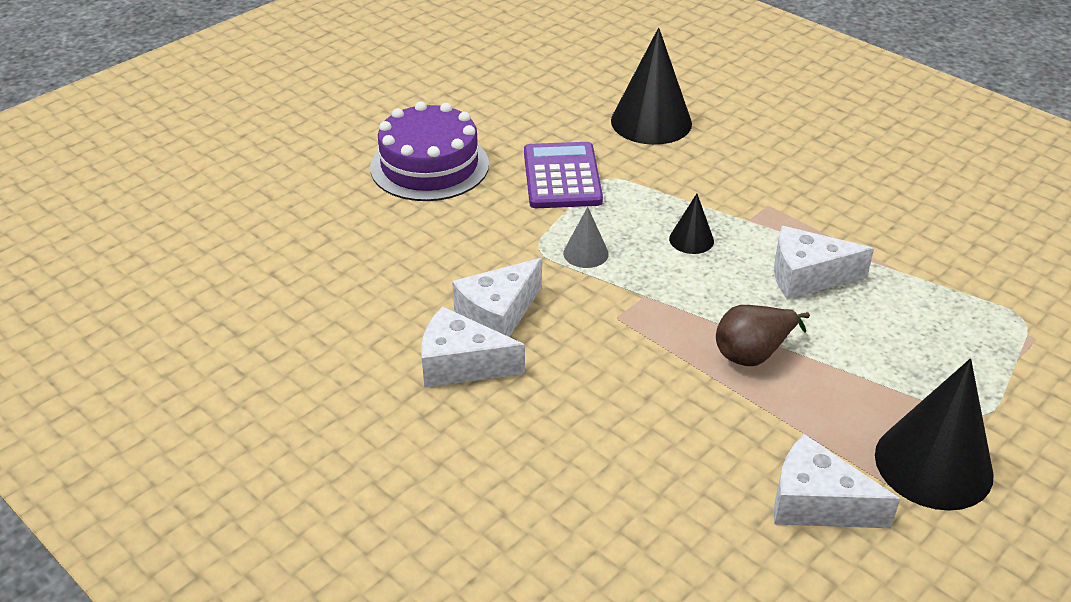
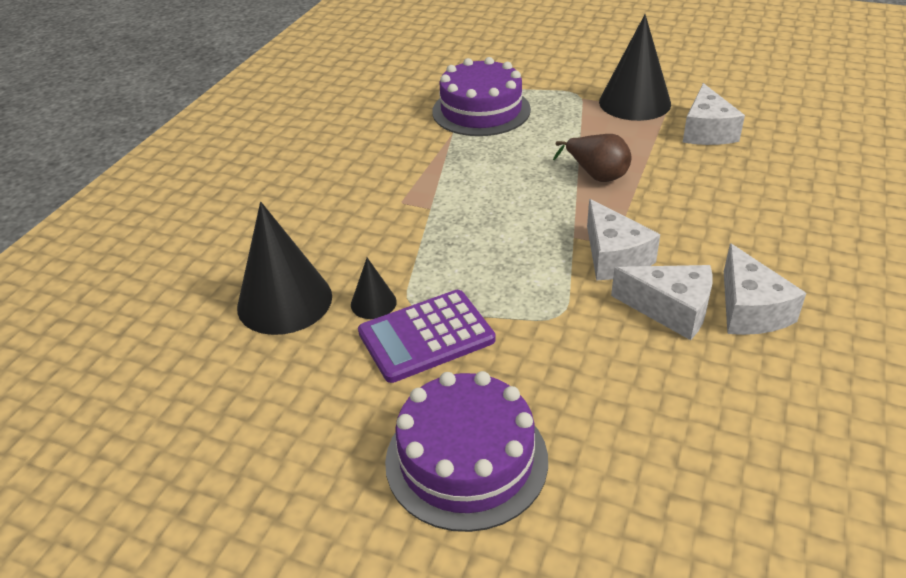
camera: 110 degrees left, 0 degrees up
grey cone [563,207,609,268] -> none
black cone [669,194,714,254] -> black cone moved to [351,258,397,319]
white cheese [774,226,874,299] -> white cheese moved to [587,199,660,280]
none -> purple cake [432,57,531,136]

